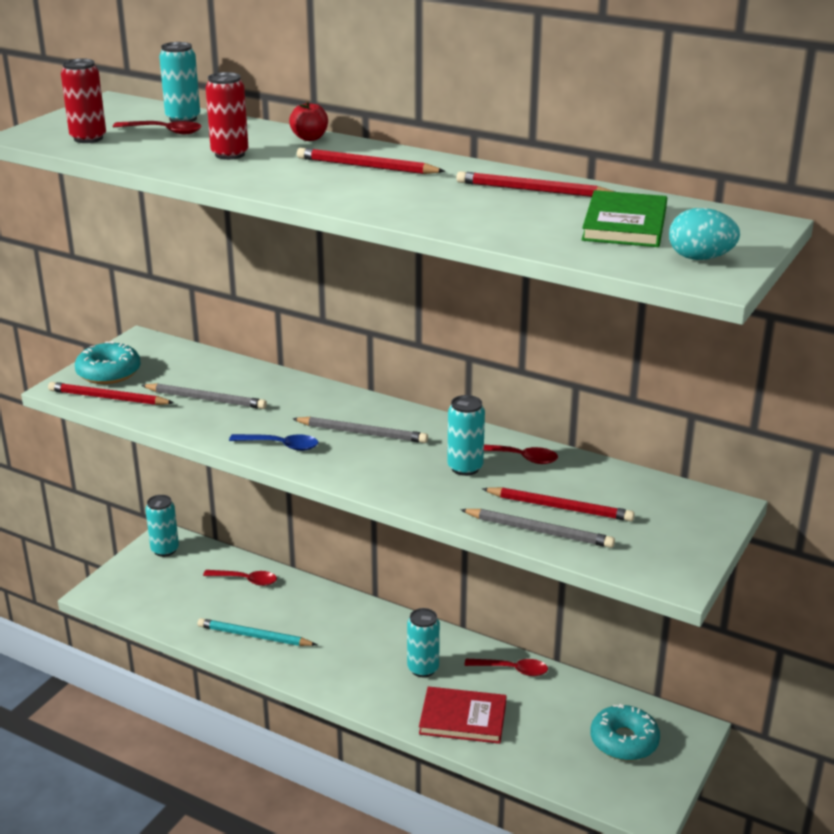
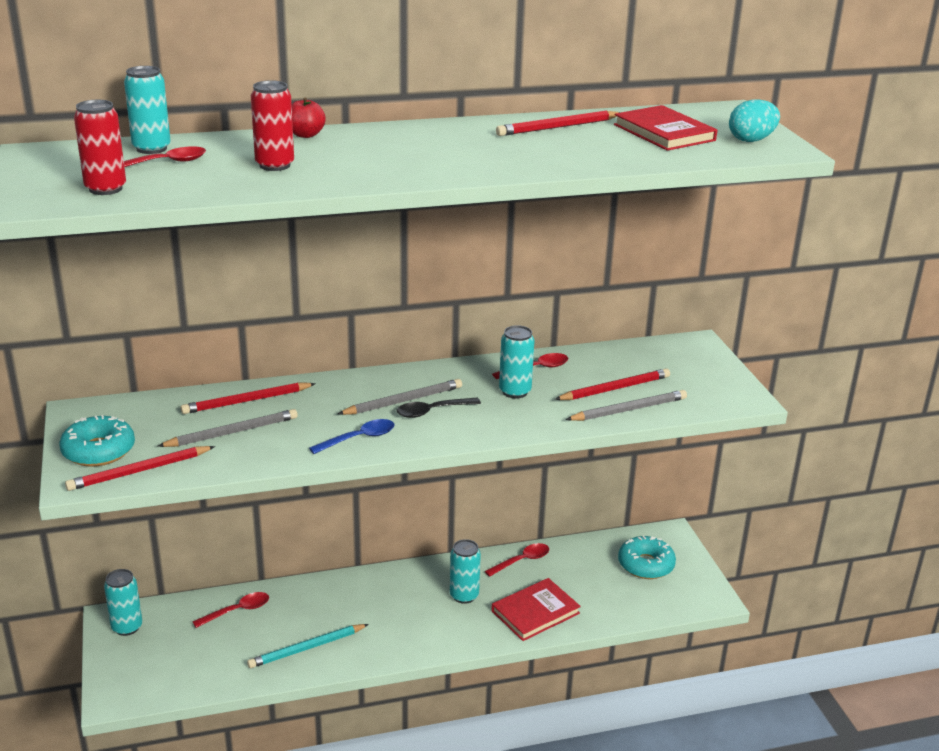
camera: 45 degrees left, 0 degrees up
red pencil [297,148,445,174] -> red pencil moved to [180,382,316,414]
green book [581,190,667,247] -> red book [614,105,717,151]
none -> black spoon [397,398,481,418]

